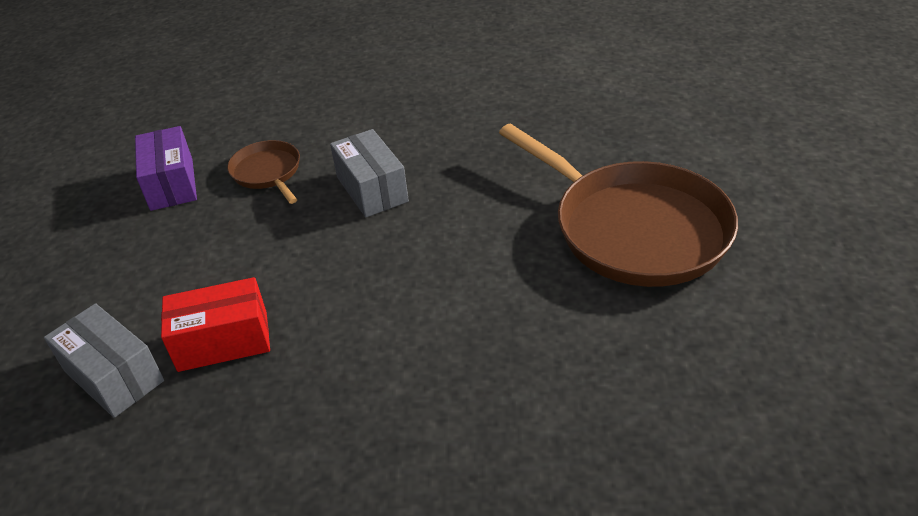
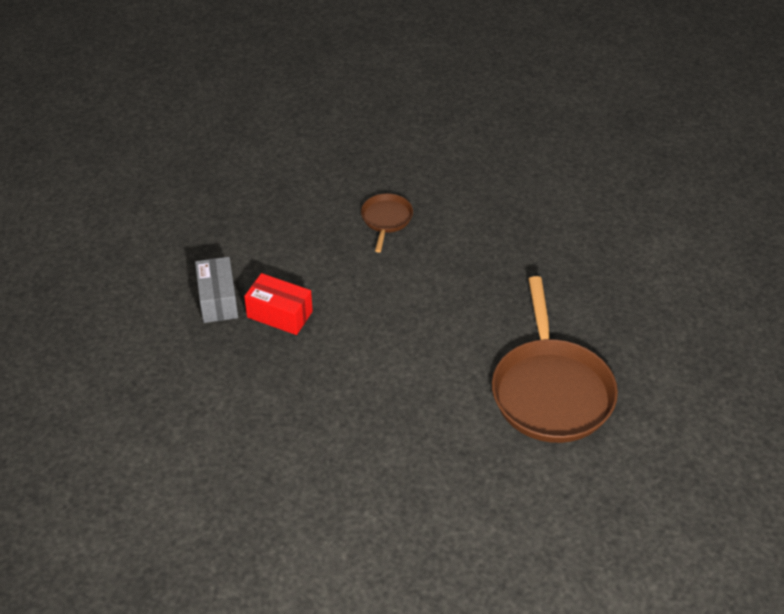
camera: 35 degrees right, 5 degrees up
purple box [135,126,197,211] -> none
grey box [330,129,409,218] -> none

